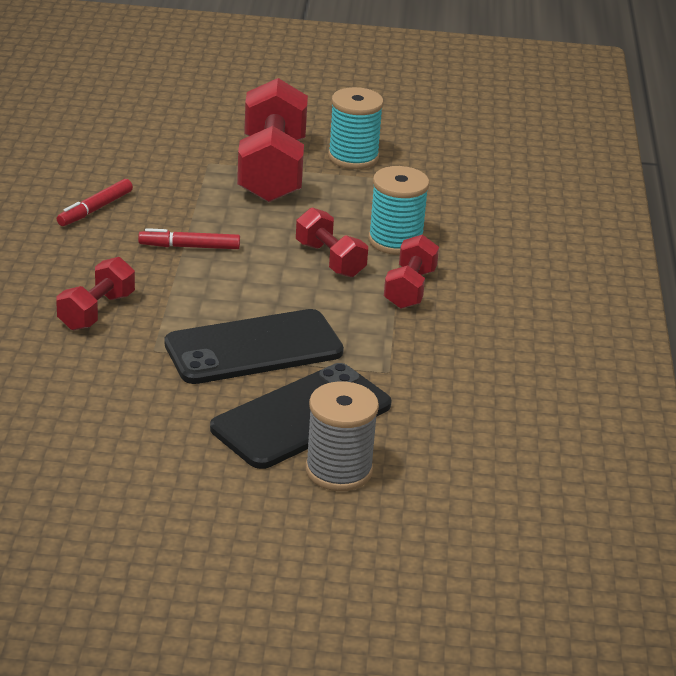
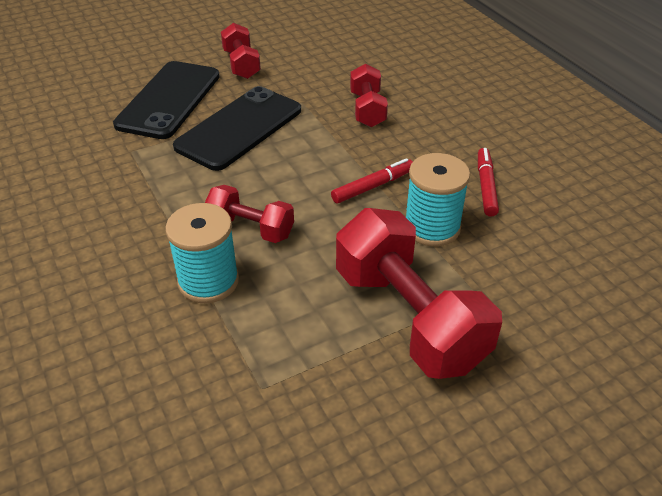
camera: 150 degrees right, 10 degrees up
grey spool [305,381,379,491] -> none
turquoise spool [328,87,384,169] -> turquoise spool moved to [406,153,470,246]
red dumbbell [384,235,439,309] -> red dumbbell moved to [221,23,261,79]

